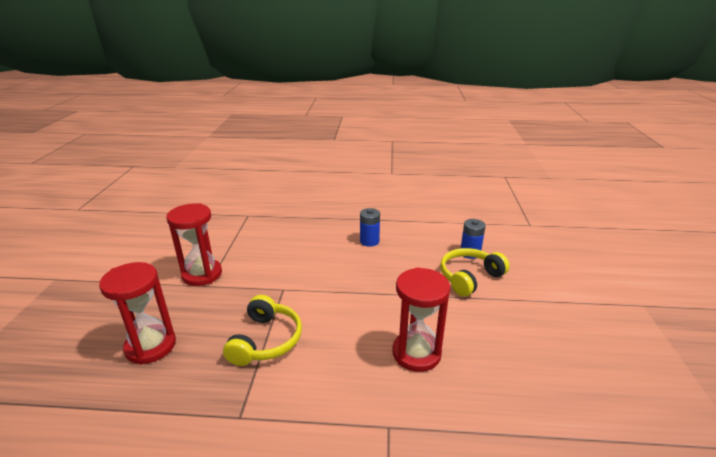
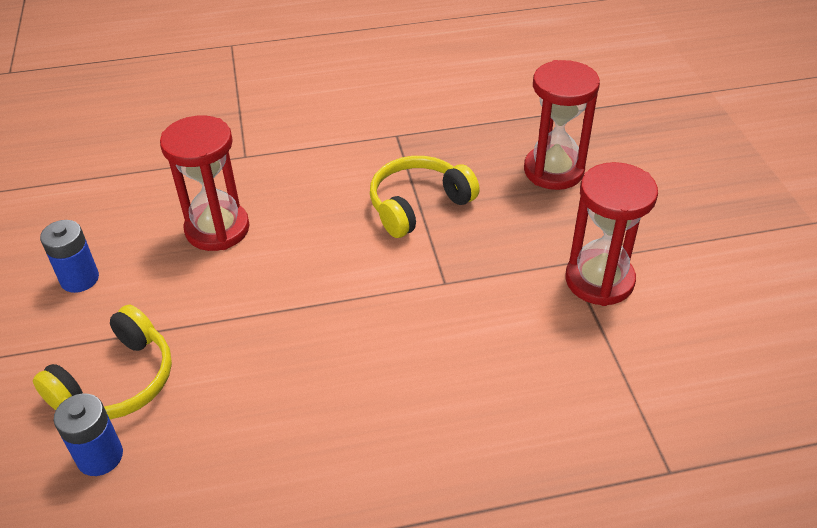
camera: 165 degrees right, 15 degrees up
yellow headphones [223,295,302,366] -> yellow headphones turned 60 degrees clockwise [370,156,480,238]
blue battery [360,208,380,247] -> blue battery moved to [40,220,99,293]

